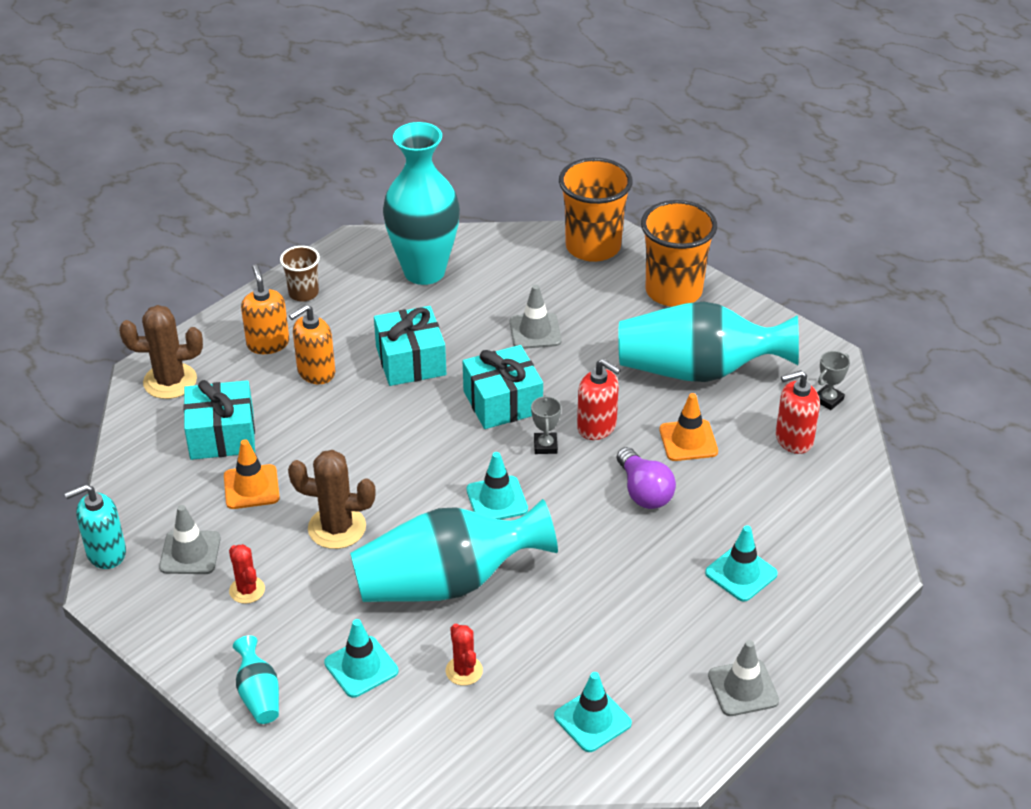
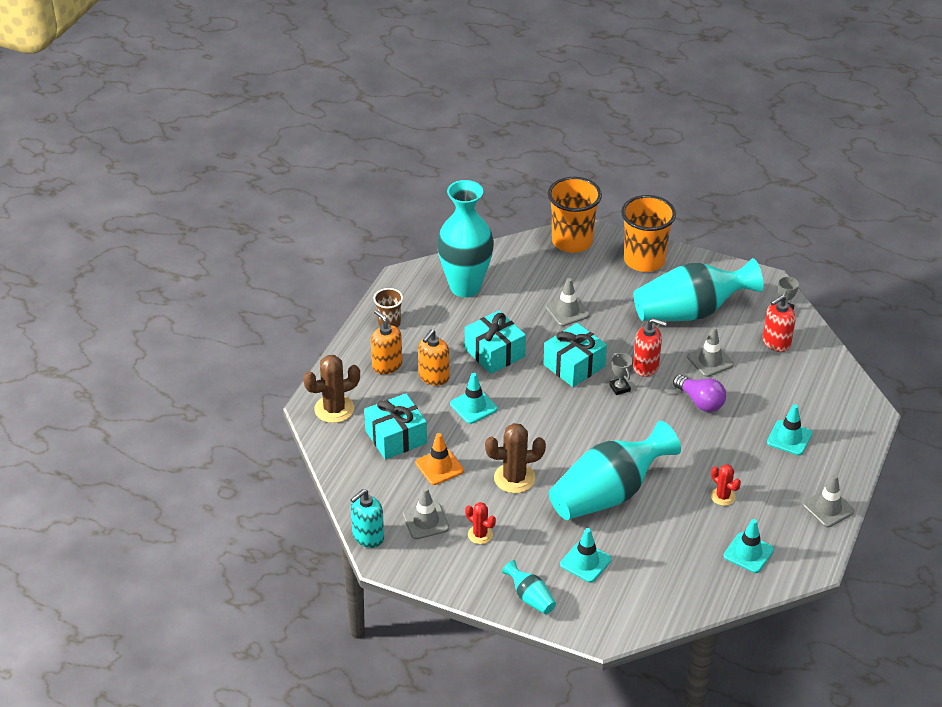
camera: 20 degrees left, 0 degrees up
red cactus [446,624,483,686] -> red cactus moved to [711,464,741,506]
turquoise traffic cone [467,452,528,520] -> turquoise traffic cone moved to [450,373,498,424]
orange traffic cone [660,393,718,461] -> grey traffic cone [687,327,734,377]

